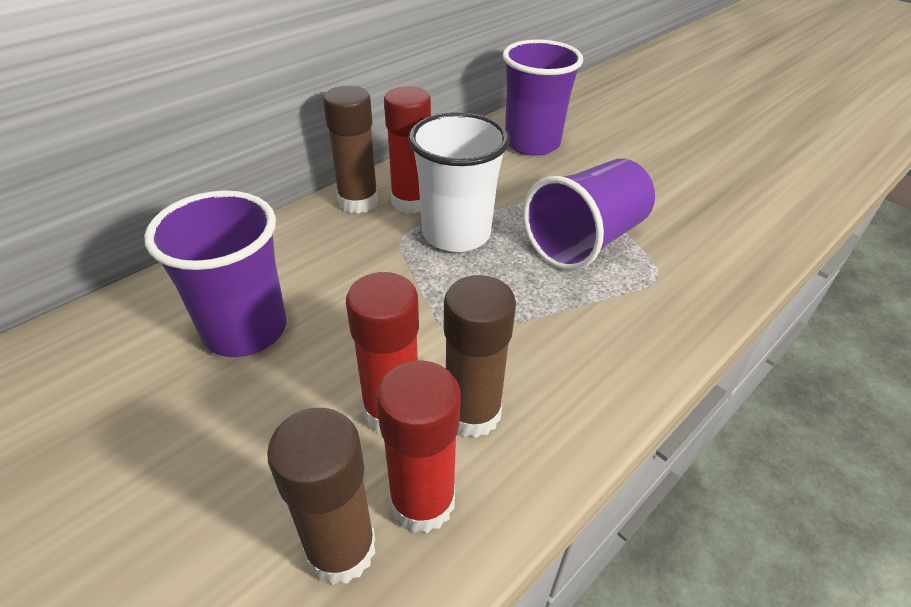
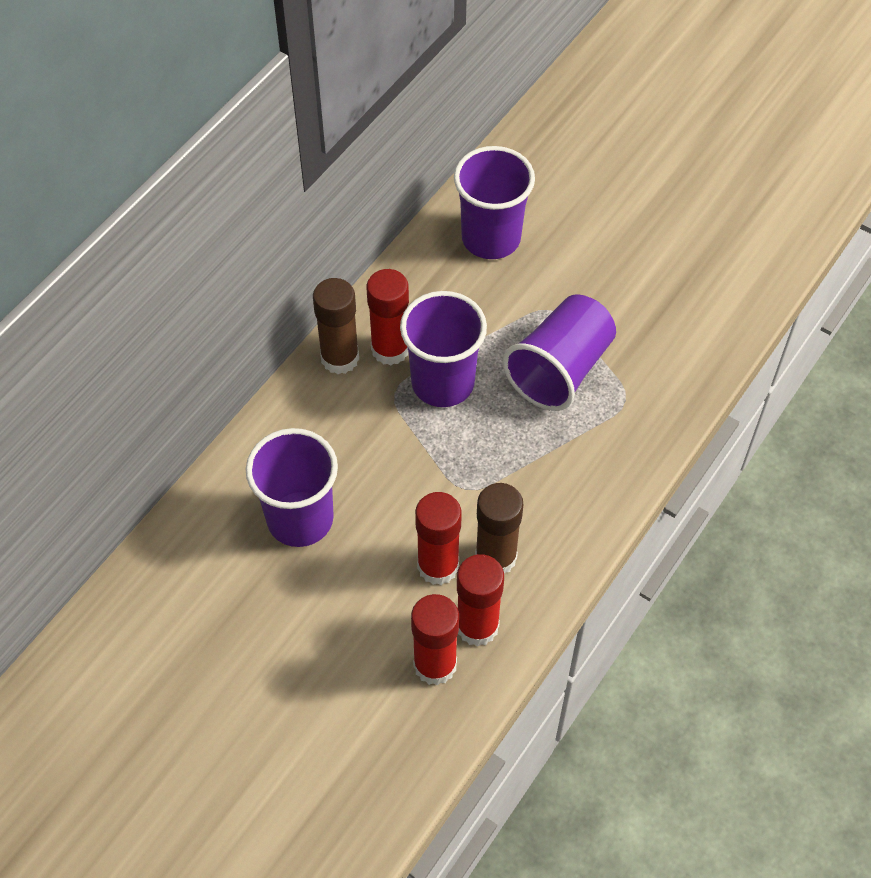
camera: 10 degrees left, 15 degrees up
brown glue stick [267,408,375,585] -> red glue stick [411,594,459,685]
white cup [408,112,510,252] -> purple cup [400,291,487,407]

